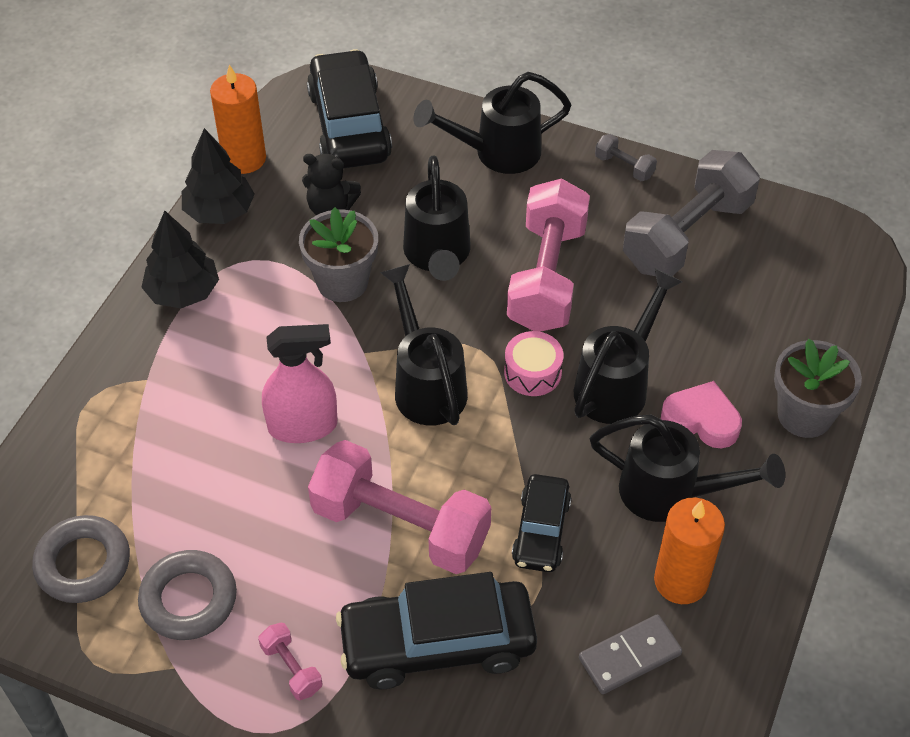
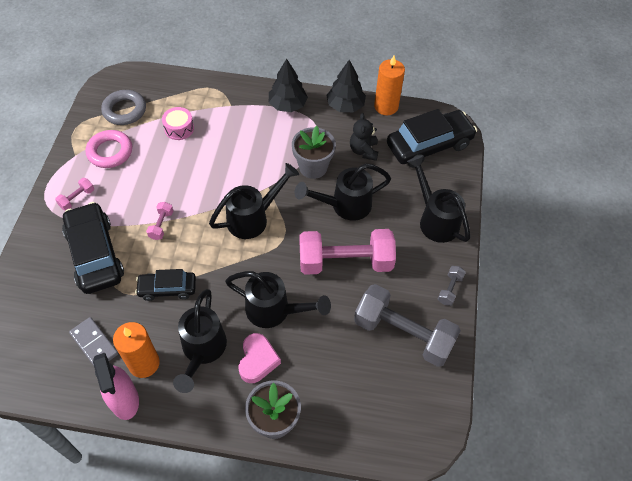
camera: 75 degrees right, 5 degrees up
grey ring [138,550,237,640] -> pink ring [86,130,132,168]
pink spray bottle [262,324,337,443] -> pink spray bottle moved to [93,353,139,420]
pink dumbbell [308,440,491,574] -> pink dumbbell [146,202,173,240], size x0.42
pink drum [504,331,563,396] -> pink drum moved to [162,107,194,140]

